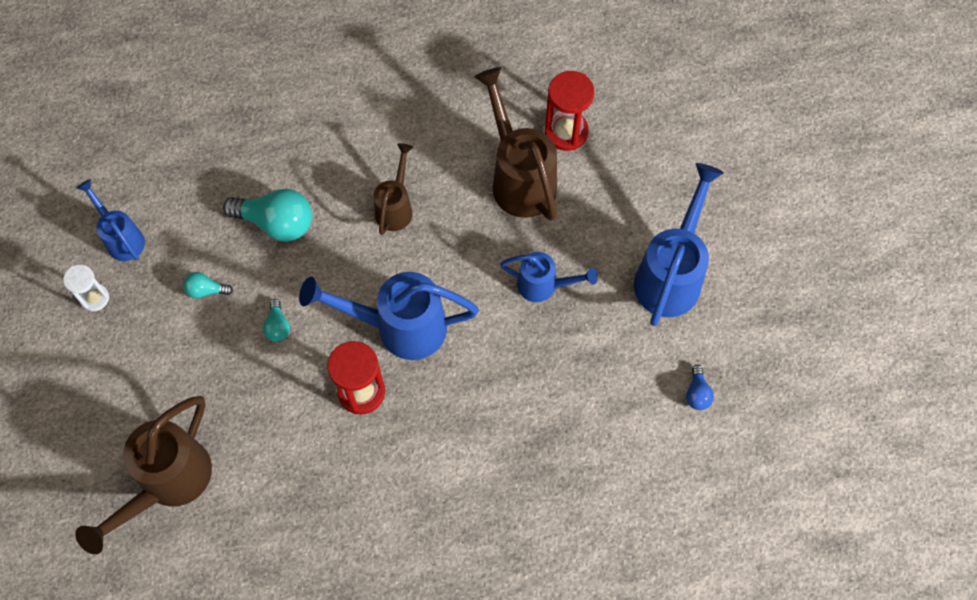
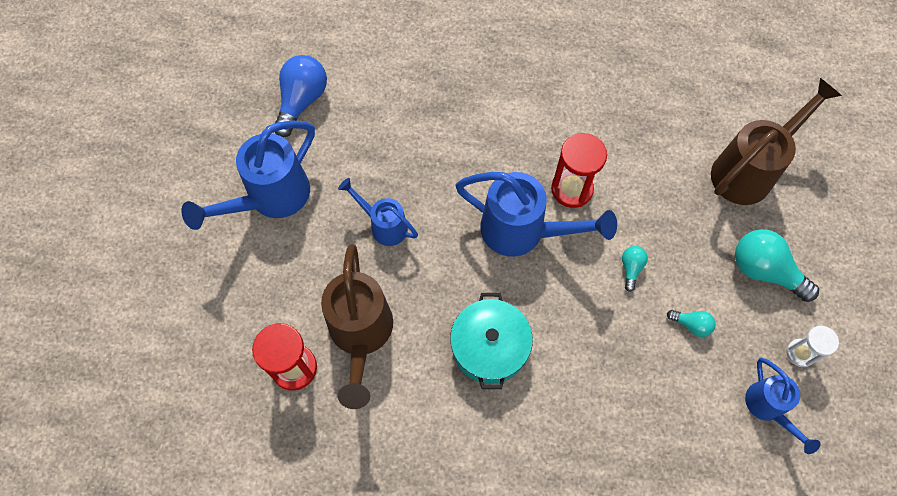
camera: 160 degrees left, 0 degrees up
turquoise light bulb [223,189,312,242] -> turquoise light bulb moved to [735,229,819,302]
brown watering can [374,143,413,235] -> turquoise pot [450,293,533,389]
blue light bulb [686,365,714,410] -> blue light bulb [275,55,327,137], size x2.02

